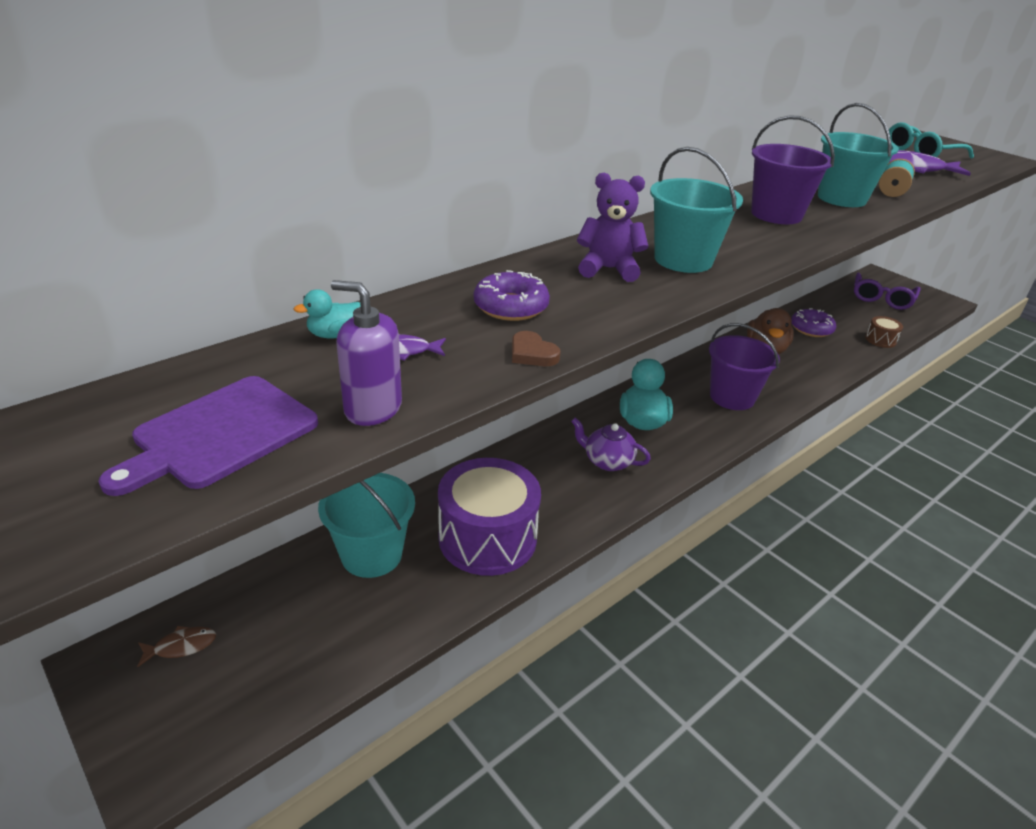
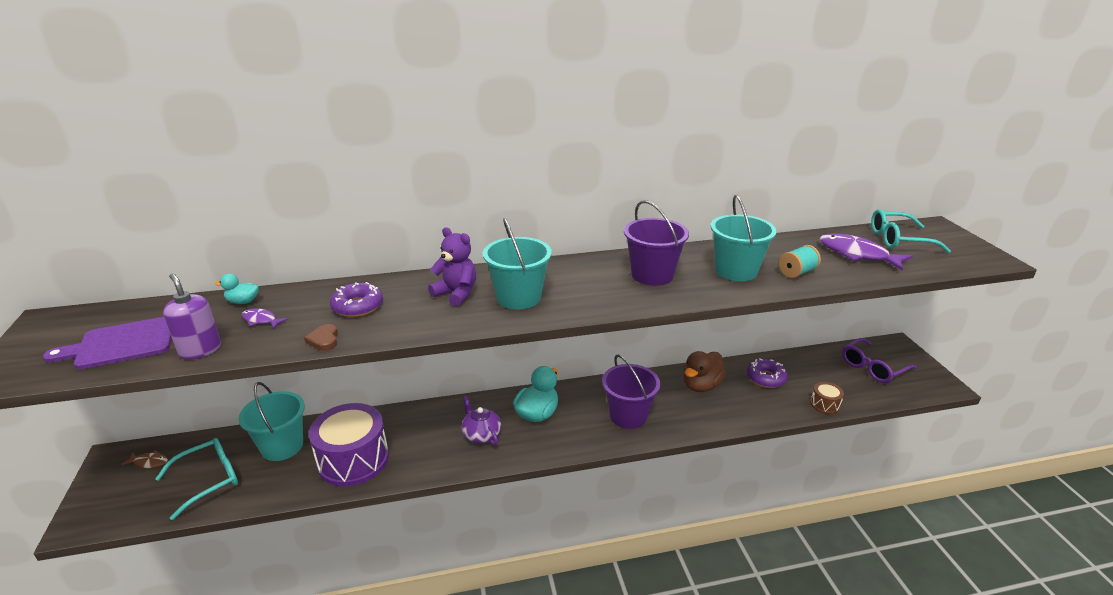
camera: 30 degrees right, 5 degrees down
none -> turquoise glasses [155,438,238,520]

